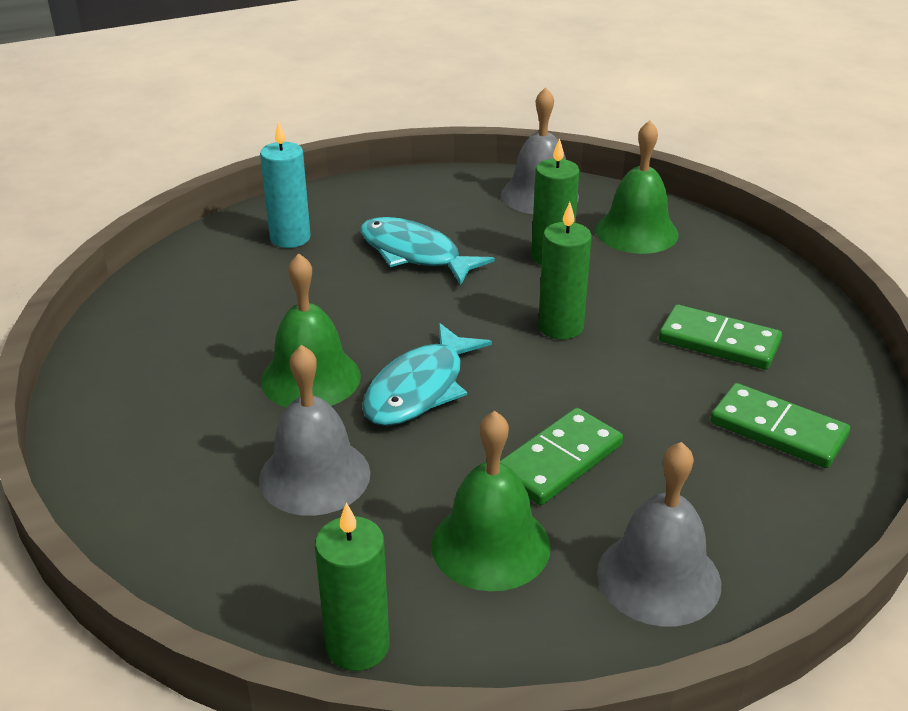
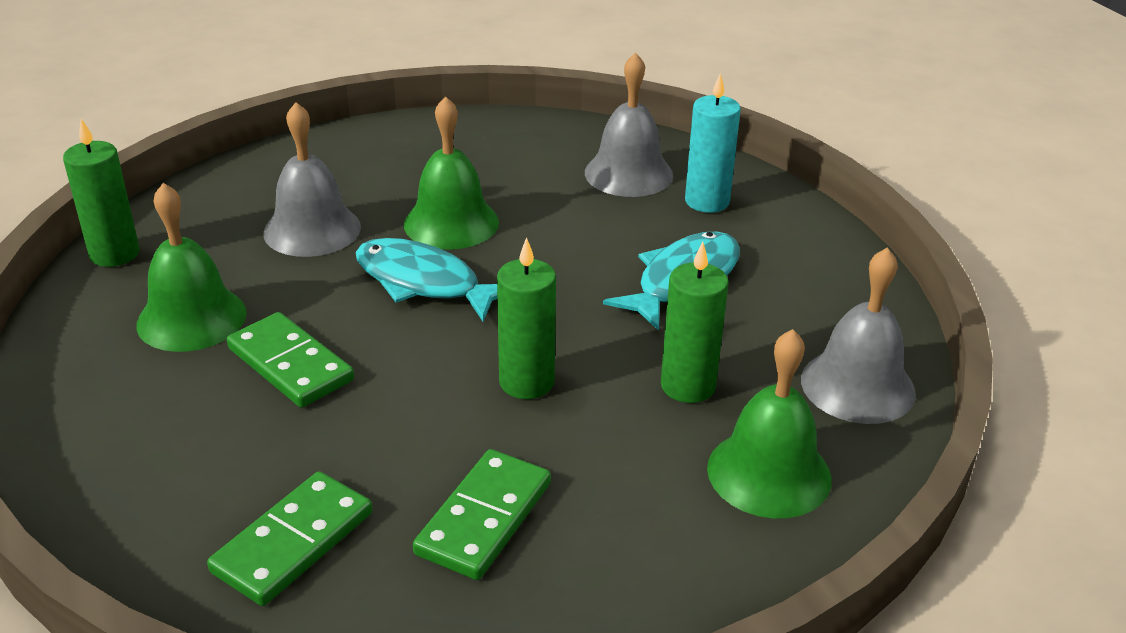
camera: 90 degrees right, 0 degrees up
grey bell [597,442,721,627] -> grey bell moved to [585,52,673,197]

